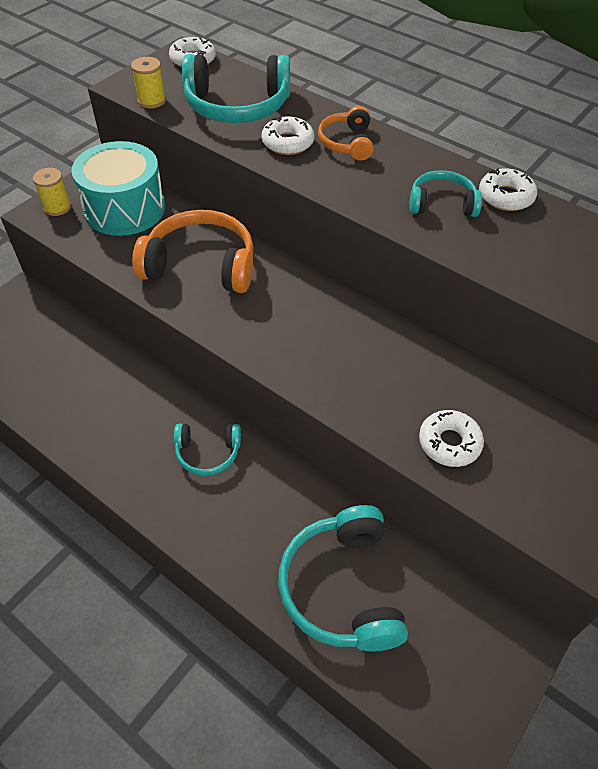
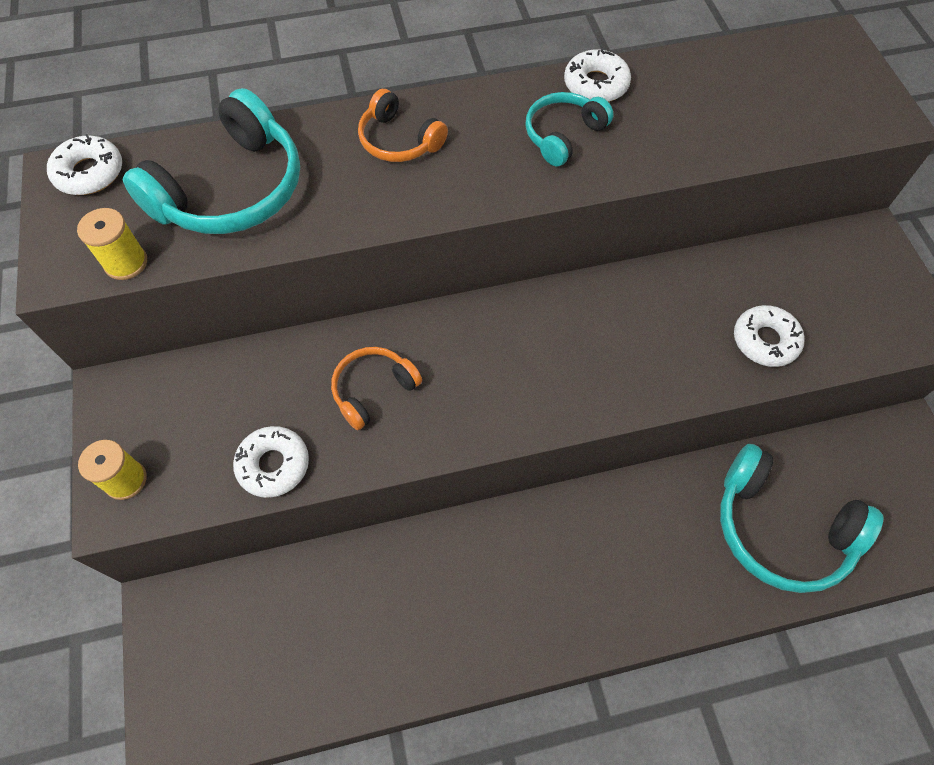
camera: 50 degrees left, 10 degrees up
turquoise drum [72,141,165,236] -> none
orange headphones [132,210,254,293] -> orange headphones [331,347,422,430], size x0.55
turquoise headphones [174,424,241,476] -> none
white donut [261,116,314,155] -> white donut moved to [233,426,309,498]

